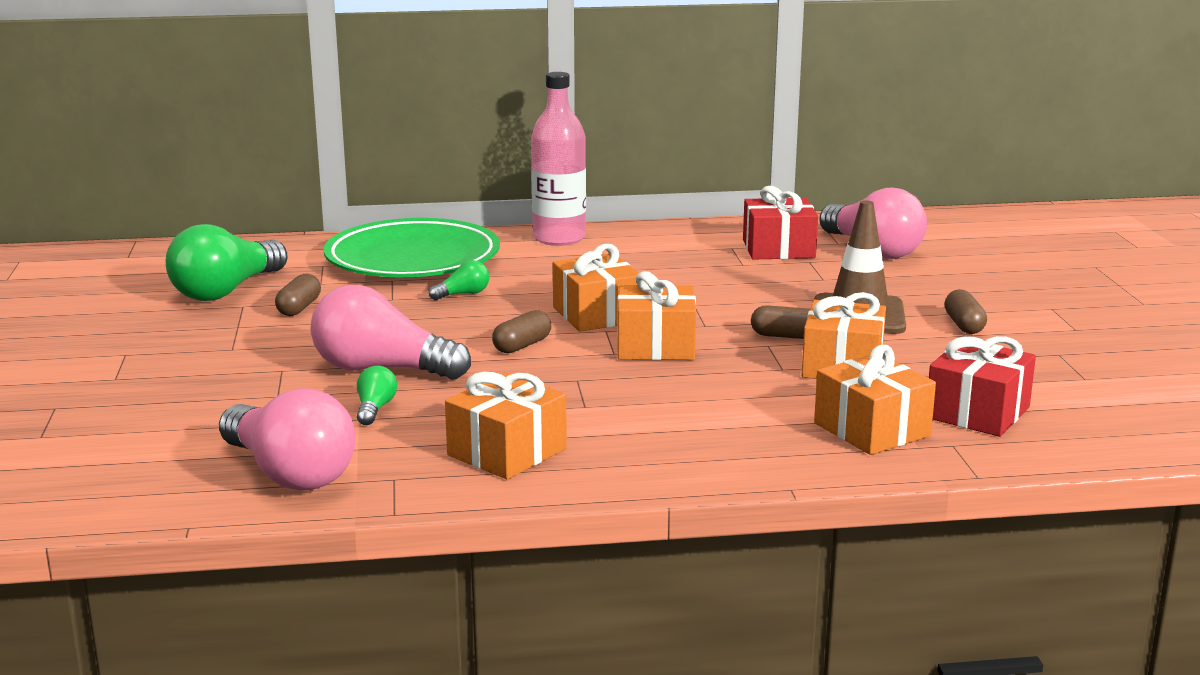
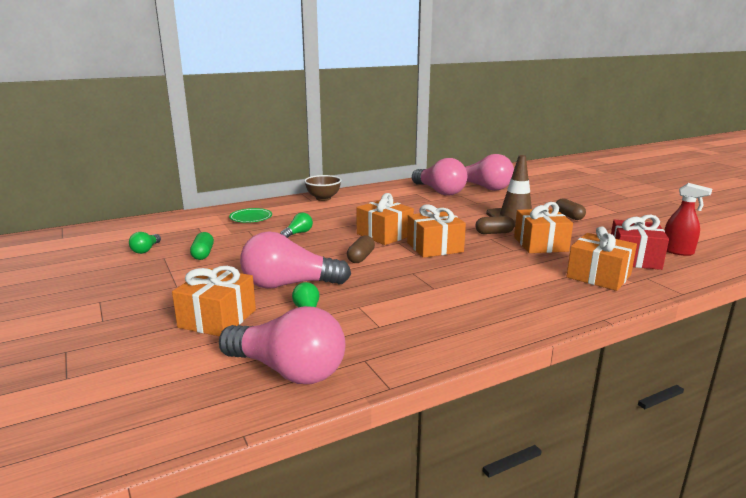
camera: 20 degrees left, 0 degrees up
green light bulb [166,224,288,301] -> green light bulb [129,232,161,254], size x0.45
brown capsule [275,274,321,316] -> green capsule [190,232,214,260]
green plate [324,218,500,277] -> green plate [229,208,272,223], size x0.41
orange gift [445,372,567,479] -> orange gift moved to [172,266,256,336]
pink bottle [531,72,586,246] -> brown bowl [304,175,342,201]
red gift [743,186,818,259] -> pink light bulb [412,158,467,196]
none -> red spray bottle [665,183,712,256]

